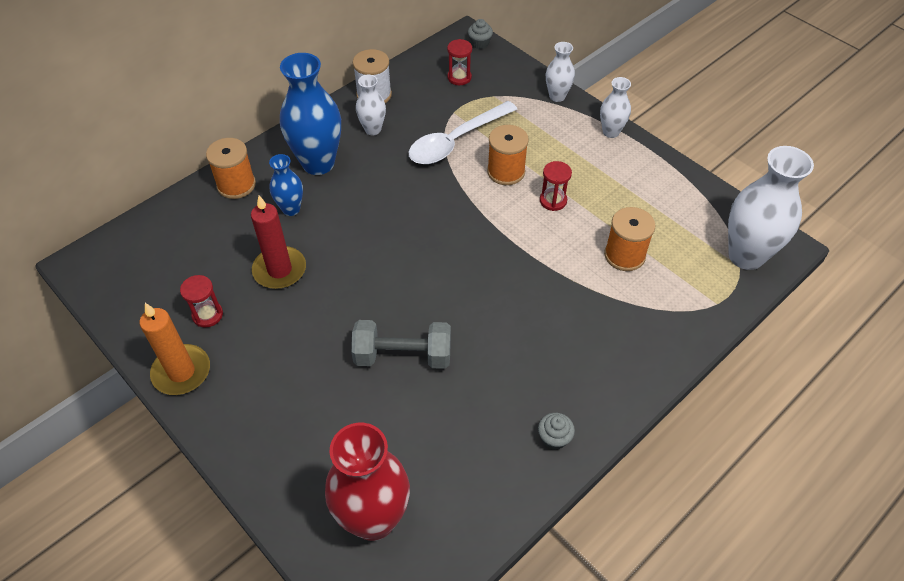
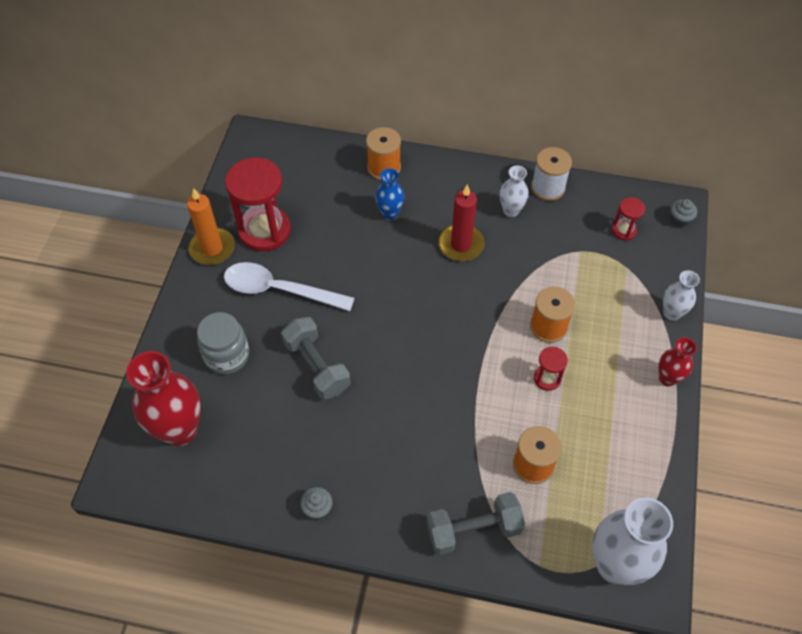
camera: 55 degrees right, 5 degrees up
red hourglass [180,275,223,328] -> red hourglass [225,158,291,251], size x2.11
red candle [251,195,306,289] -> red candle moved to [438,184,485,261]
blue vase [280,53,341,175] -> none
white spoon [409,101,517,164] -> white spoon moved to [224,262,354,311]
white vase [600,77,631,138] -> red vase [658,338,697,387]
none -> grey jar [197,312,249,374]
none -> grey dumbbell [427,492,525,555]

